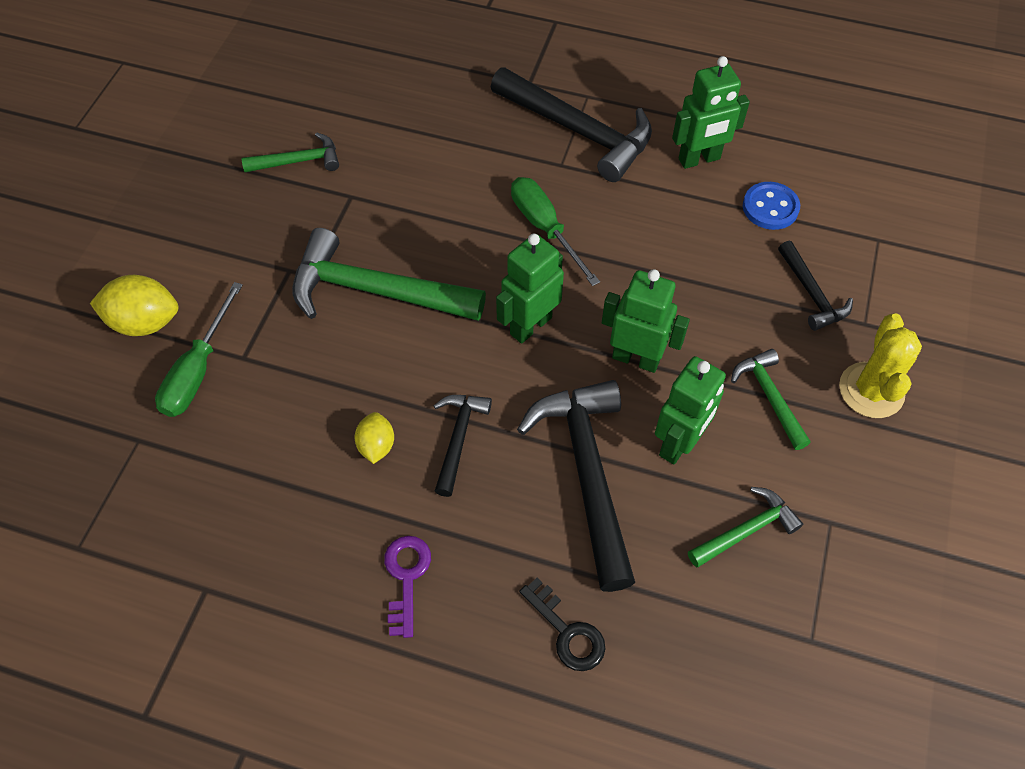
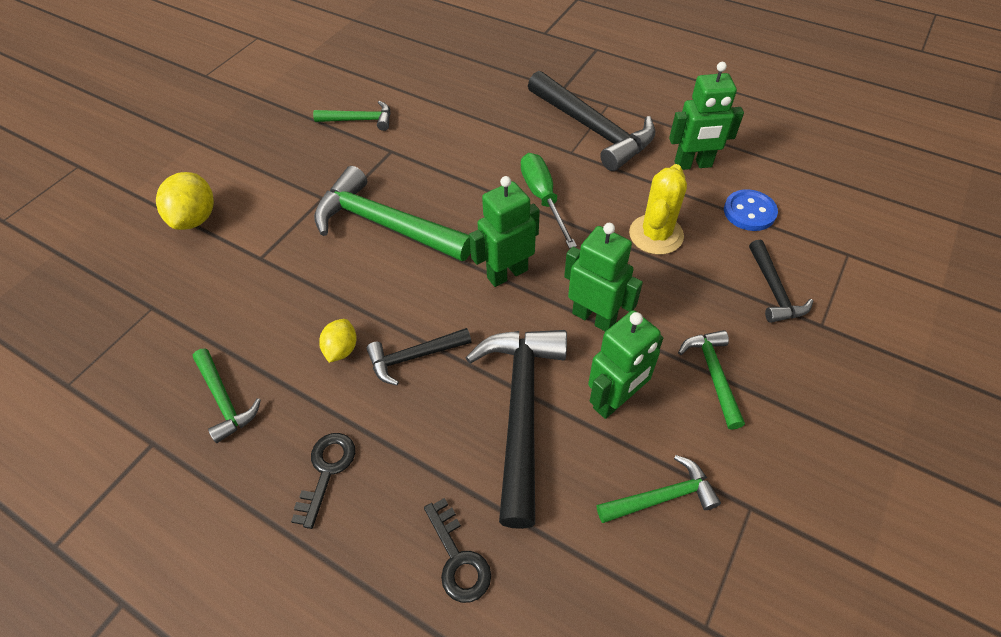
camera: 15 degrees right, 5 degrees down
yellow lemon [90,275,179,336] -> yellow lemon turned 75 degrees clockwise [156,172,214,230]
green screwdriver [155,282,243,417] -> none
purple key [384,536,431,638] -> black key [291,433,355,529]
black hammer [433,395,492,497] -> black hammer turned 135 degrees counterclockwise [366,328,472,385]
yellow cactus [839,313,922,418] -> yellow cactus moved to [629,164,687,255]
none -> green hammer [193,348,261,443]

